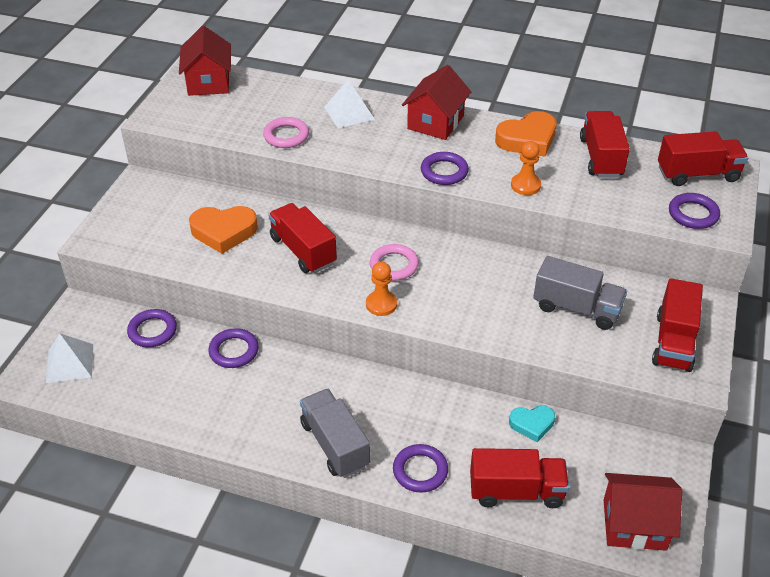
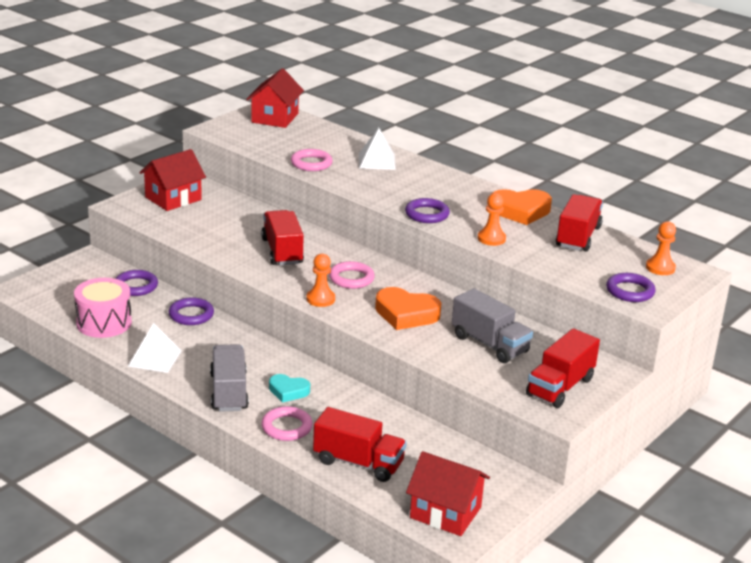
camera: 20 degrees right, 15 degrees down
white pyramid [46,333,93,383] -> white pyramid moved to [128,323,182,373]
orange heart [189,206,258,254] -> orange heart moved to [375,287,442,330]
purple ring [393,444,448,493] -> pink ring [261,406,313,441]
red house [402,65,471,140] -> red house moved to [139,149,206,211]
turquoise heart [509,405,555,442] -> turquoise heart moved to [269,374,310,403]
red truck [658,131,748,186] -> orange pawn [646,221,676,275]
none -> pink drum [74,278,132,338]

